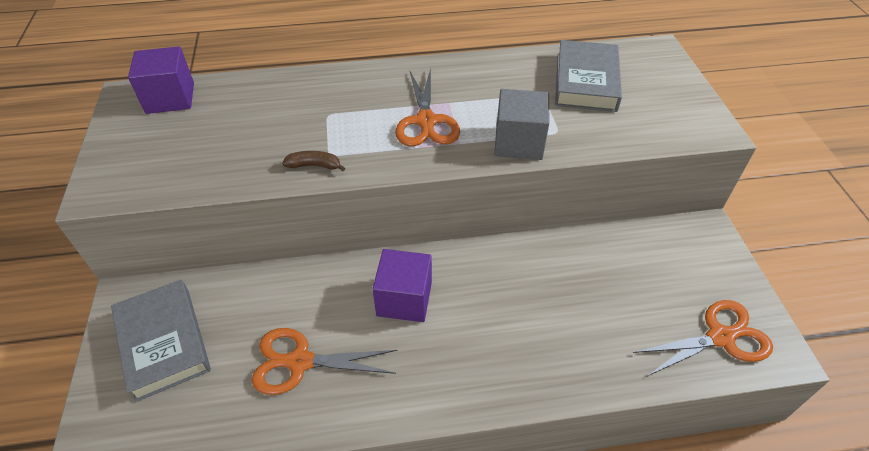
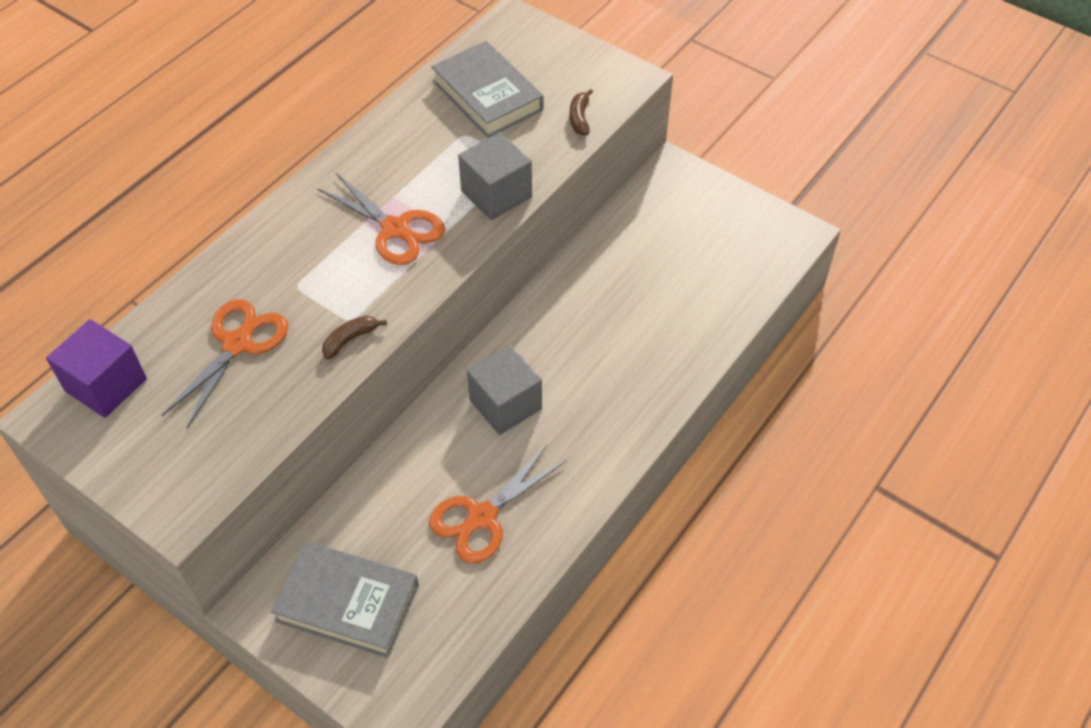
camera: 45 degrees left, 5 degrees up
purple cube [372,249,432,322] -> grey cube [467,345,542,435]
orange scissors [633,300,773,376] -> orange scissors moved to [161,299,288,428]
none -> brown banana [570,89,593,135]

